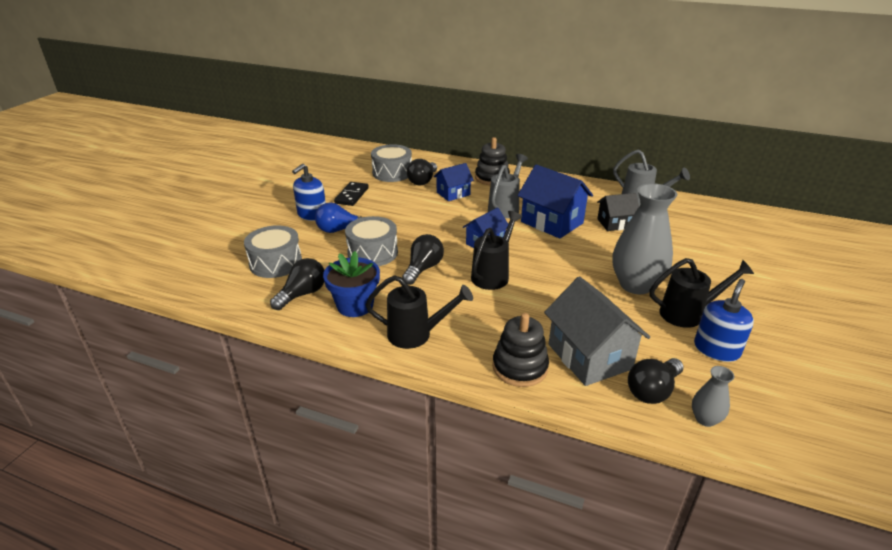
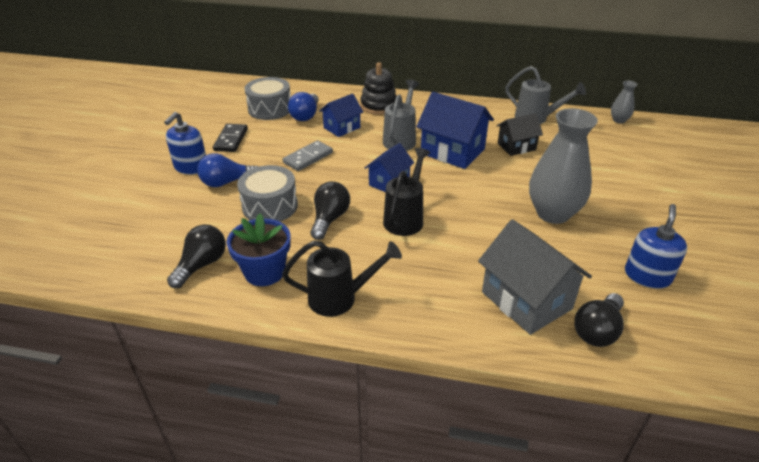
camera: 10 degrees left, 5 degrees up
grey drum [244,225,302,278] -> none
black light bulb [407,159,437,186] -> blue light bulb [288,92,319,121]
black stacking toy [492,313,549,387] -> none
black watering can [650,258,754,328] -> none
grey vase [692,366,735,427] -> grey vase moved to [611,81,638,123]
none -> grey domino [283,140,333,171]

